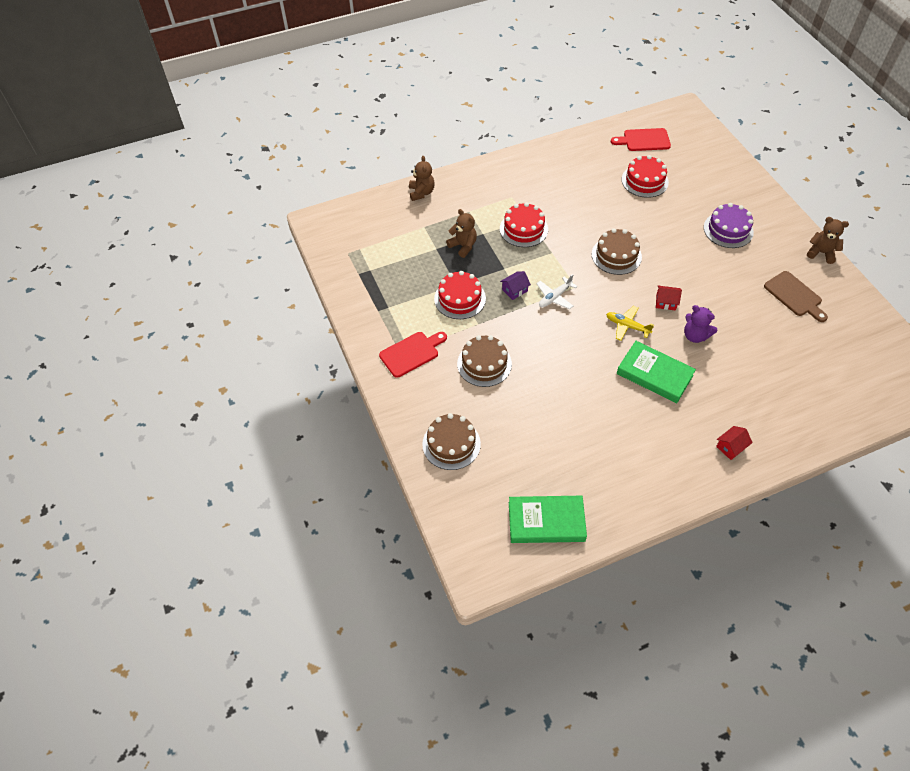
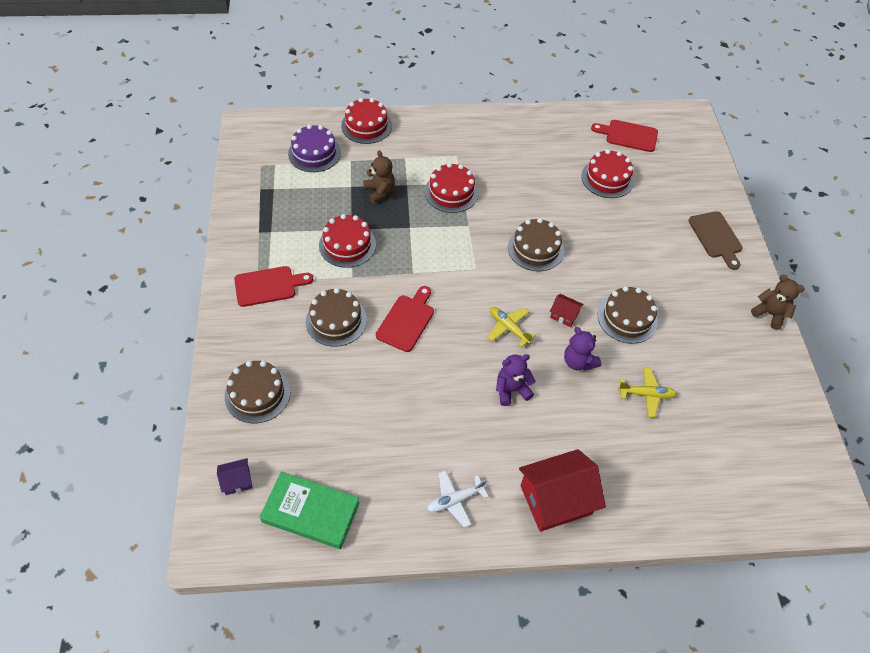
camera: 15 degrees right, 0 degrees up
brown teddy bear [409,156,435,201] -> red cake [341,98,392,144]
purple house [500,271,531,300] -> purple house moved to [217,458,252,495]
white plane [536,274,578,309] -> white plane moved to [427,470,489,528]
green book [617,341,696,403] -> purple teddy bear [496,354,536,406]
purple cake [704,203,754,248] -> purple cake moved to [288,124,341,172]
red house [716,426,753,460] -> red house [519,449,606,532], size x2.17
brown cutting board [764,271,828,322] -> brown cutting board moved to [689,211,743,270]
none -> red cutting board [376,286,434,352]
none -> brown cake [598,286,658,344]
none -> yellow plane [618,367,677,418]

